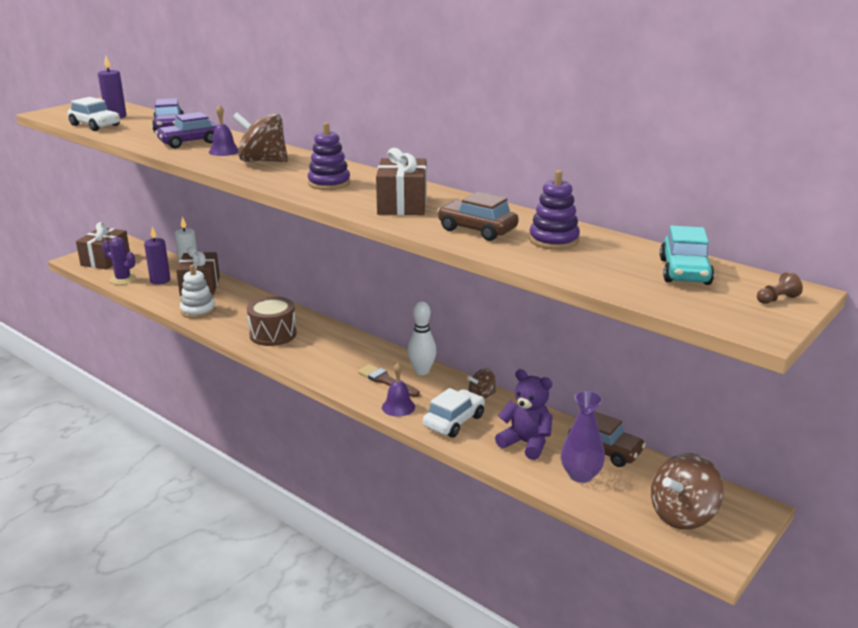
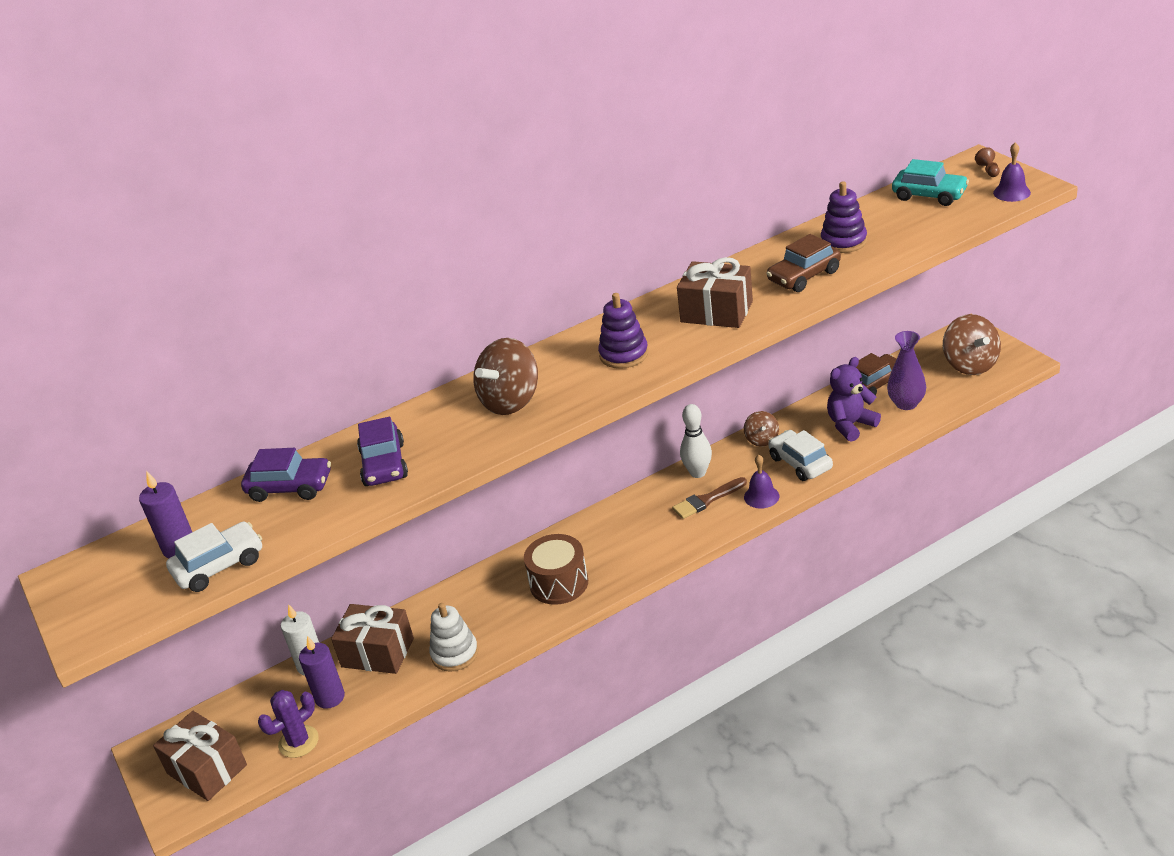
camera: 65 degrees left, 10 degrees up
purple bell [209,104,239,156] -> purple bell moved to [993,142,1031,202]

